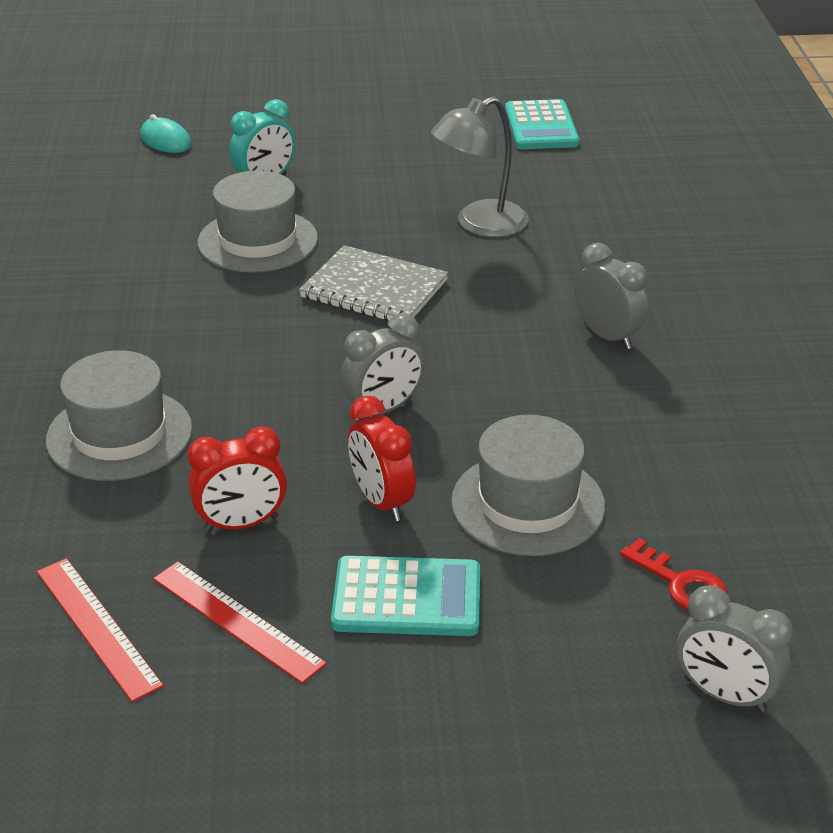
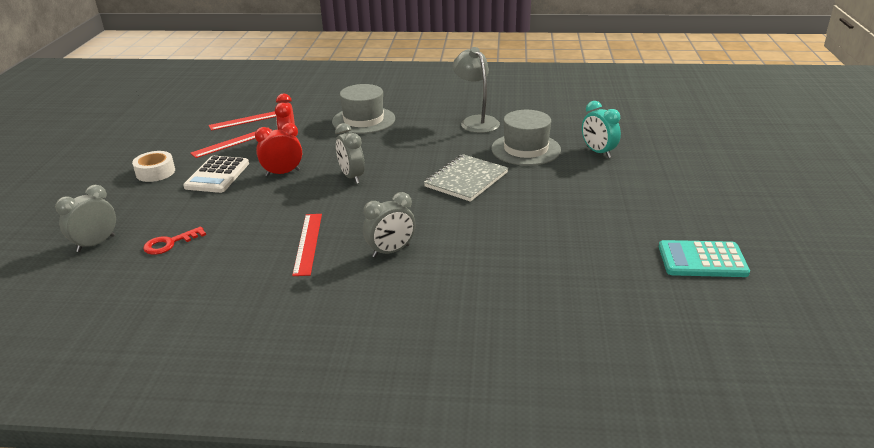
camera: 100 degrees right, 5 degrees down
turquoise mouse [140,114,192,153] -> none
turquoise calculator [331,556,480,636] -> white calculator [183,156,249,193]
grey lamp [431,97,529,237] -> grey lamp moved to [452,47,500,133]
grey hat [451,415,605,556] -> none
none -> white tape [132,151,175,182]
none -> red ruler [292,214,322,276]

